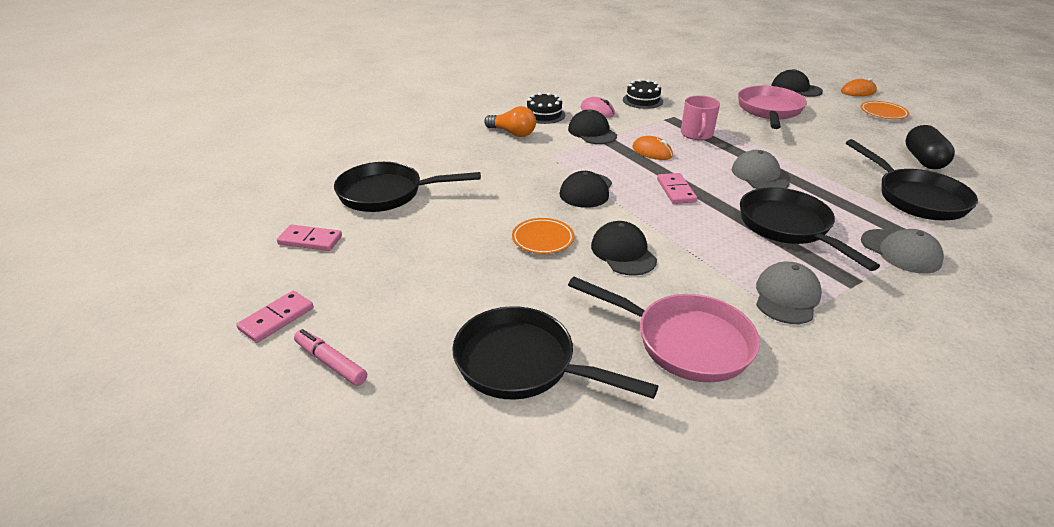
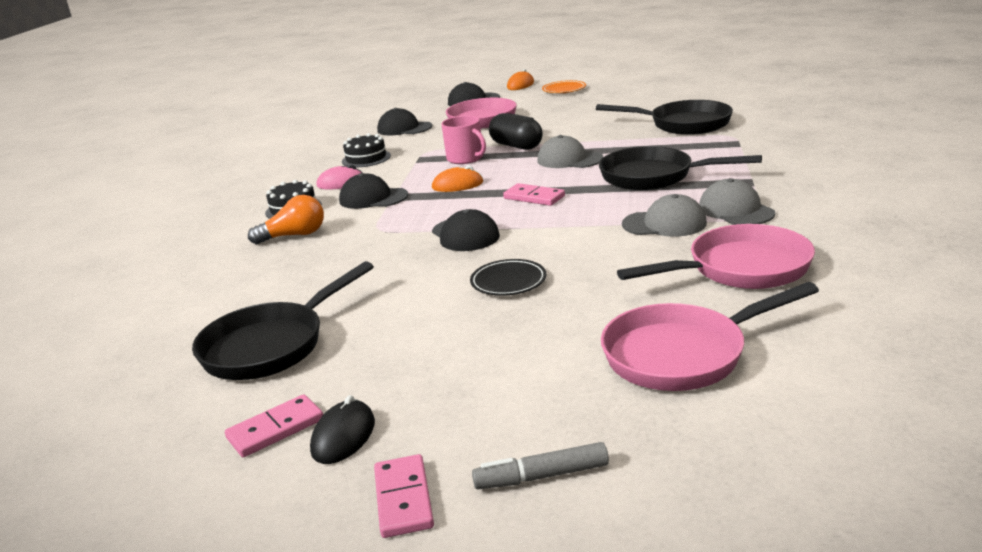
camera: 45 degrees left, 10 degrees down
pink marker [294,329,367,386] -> grey marker [472,442,609,489]
black pan [452,306,658,399] -> pink pan [601,282,819,391]
orange plate [512,218,574,254] -> black plate [470,259,546,296]
black cap [591,221,657,276] -> black cap moved to [377,108,432,135]
grey cap [861,229,944,274] -> grey cap moved to [622,194,707,237]
black capsule [905,125,955,169] -> black capsule moved to [489,113,542,150]
none -> black mouse [310,395,375,464]

